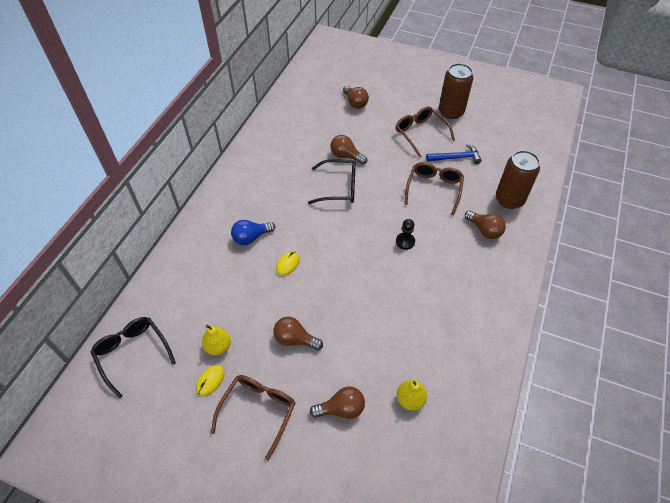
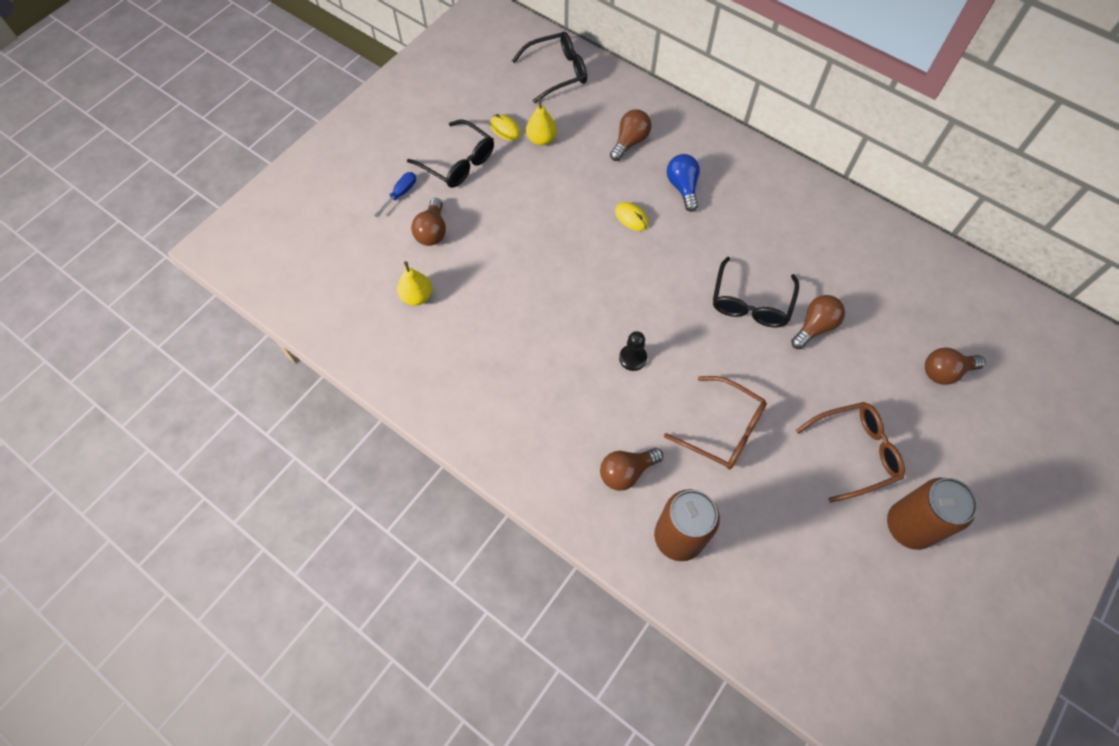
camera: 105 degrees right, 10 degrees up
brown glasses [211,375,295,461] -> black glasses [407,119,494,188]
brown light bulb [273,317,323,350] -> brown light bulb moved to [610,109,651,161]
blue hammer [426,144,482,164] -> none
none -> blue screwdriver [374,172,416,217]

